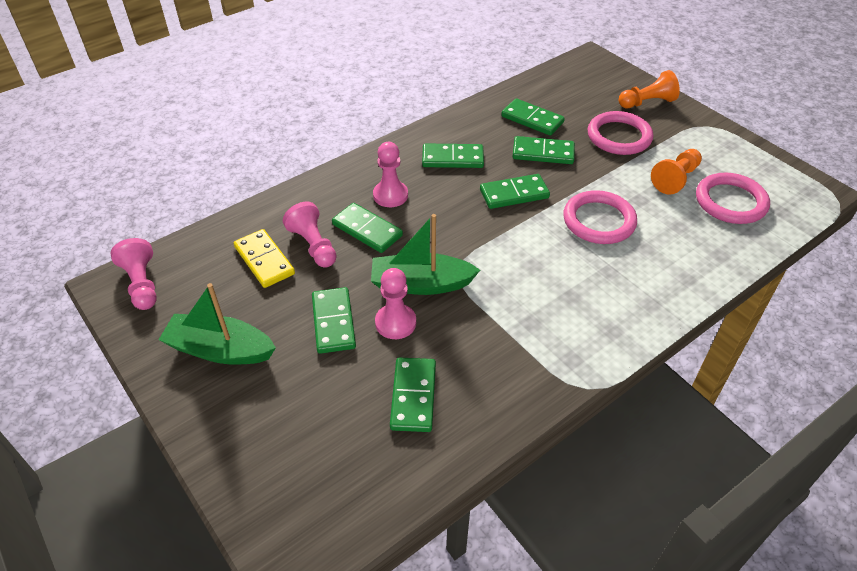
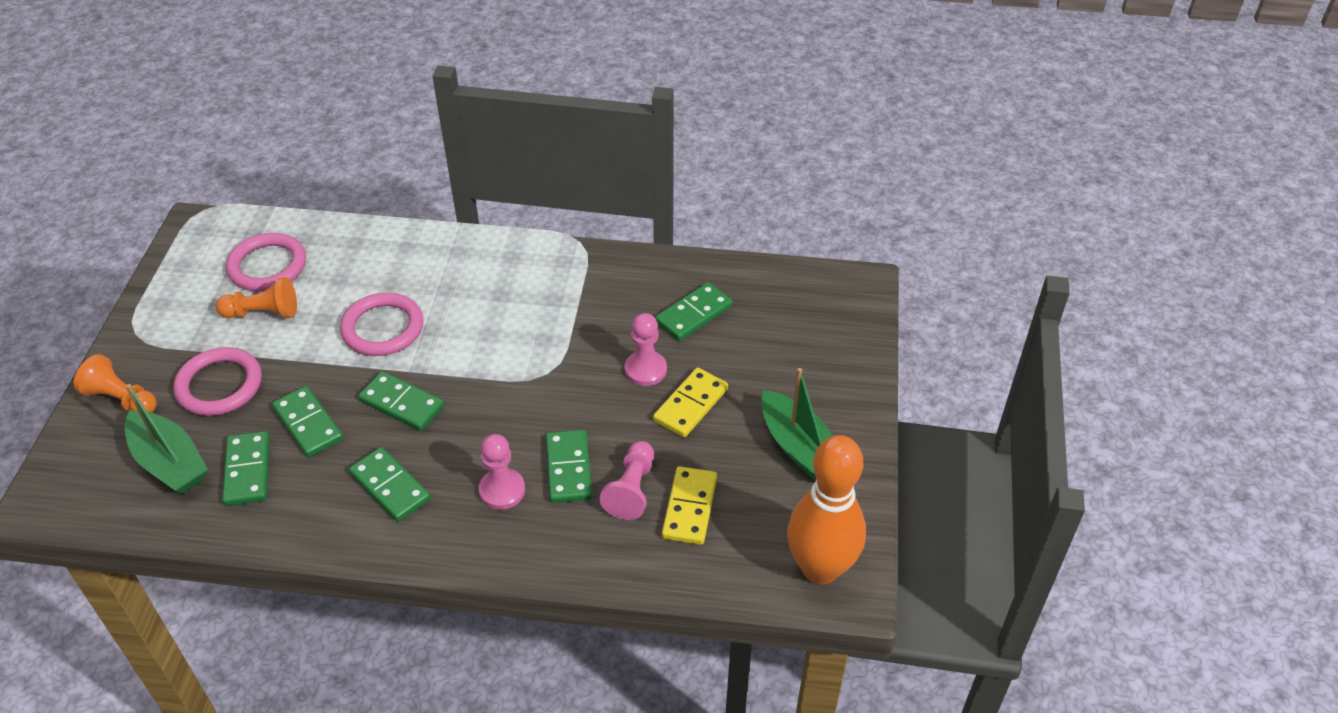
camera: 135 degrees left, 0 degrees up
pink pawn [111,238,157,310] -> orange bowling pin [787,435,866,585]
green domino [312,287,356,354] -> yellow domino [653,368,728,437]
green boat [371,214,480,295] -> green boat moved to [125,384,208,494]

